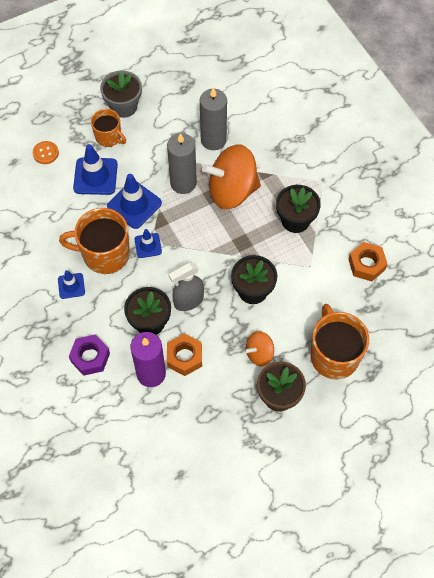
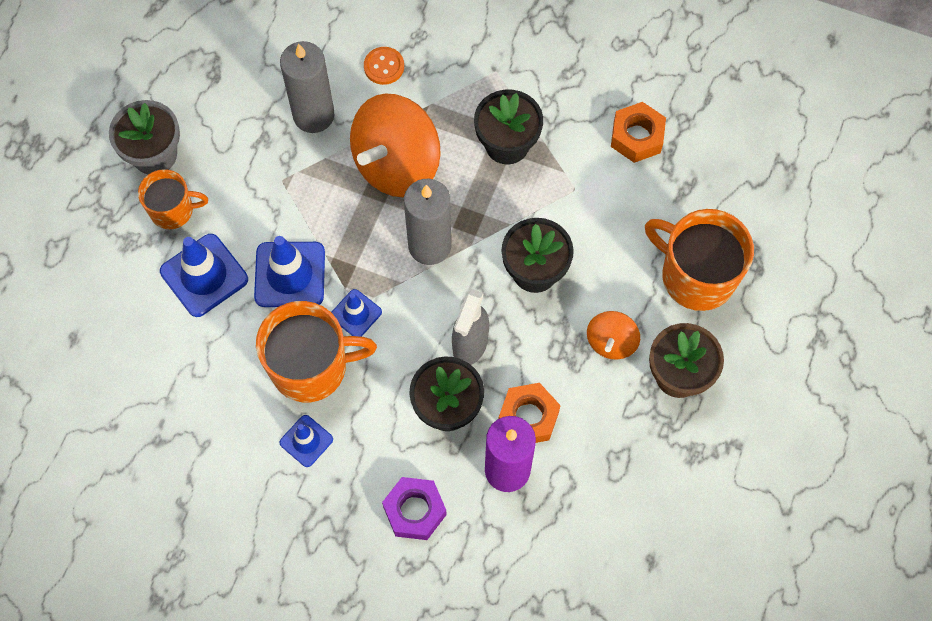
camera: 40 degrees left, 5 degrees up
orange button [33,141,59,164] -> orange button moved to [364,47,404,85]
orange mug [59,208,130,274] -> orange mug turned 150 degrees counterclockwise [256,301,377,402]
grey candle [167,133,197,194] -> grey candle moved to [404,179,451,265]

